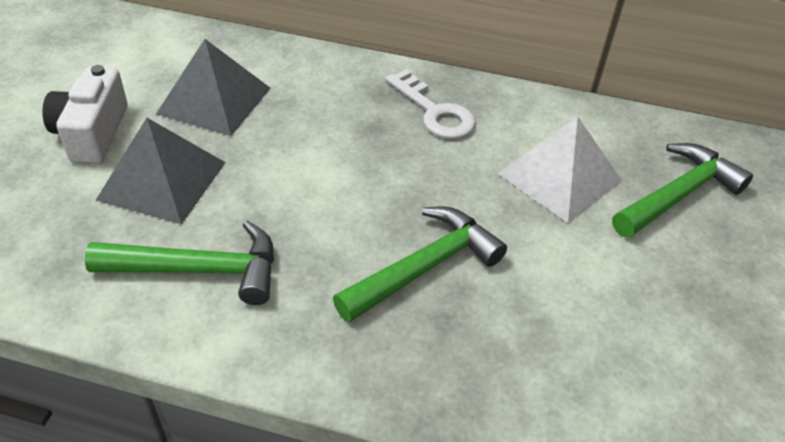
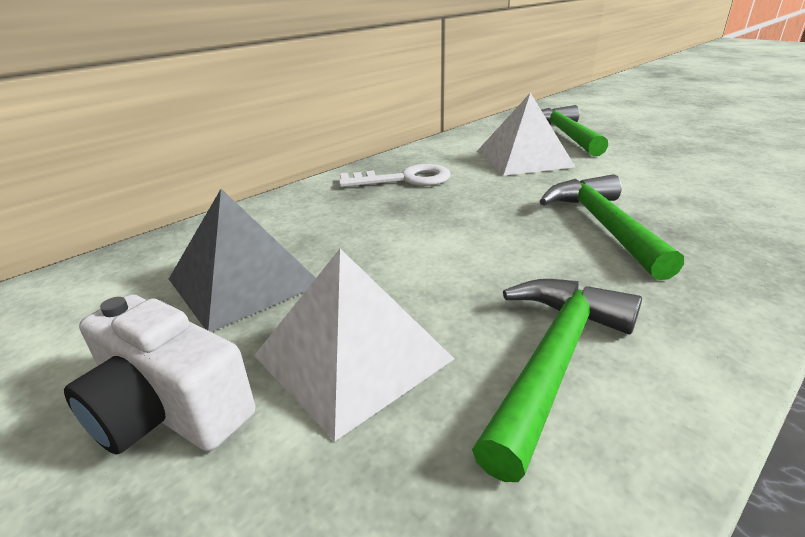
camera: 55 degrees left, 15 degrees down
grey pyramid [96,118,226,224] -> white pyramid [254,249,454,441]

